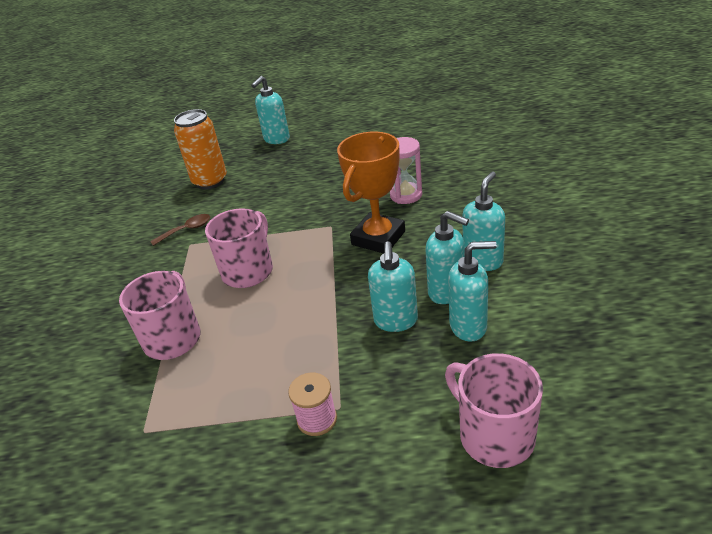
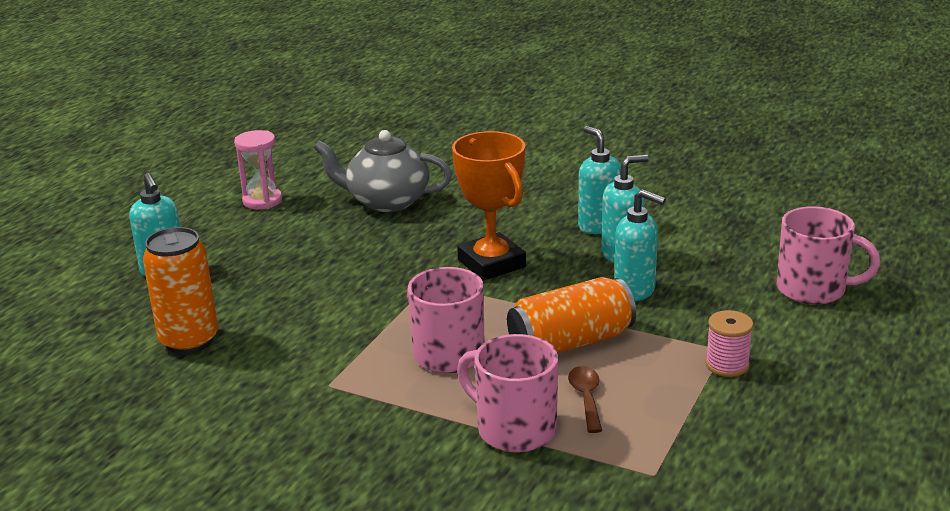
camera: 65 degrees left, 10 degrees down
brown spoon [150,214,210,246] -> brown spoon moved to [568,366,602,433]
pink hourglass [390,137,422,204] -> pink hourglass moved to [234,130,282,210]
pink mug [445,353,543,468] -> pink mug turned 150 degrees counterclockwise [777,206,880,305]
turquoise soap dispenser [448,241,497,341] -> none
none -> grey teapot [314,130,452,212]
none -> orange can [507,277,636,353]

